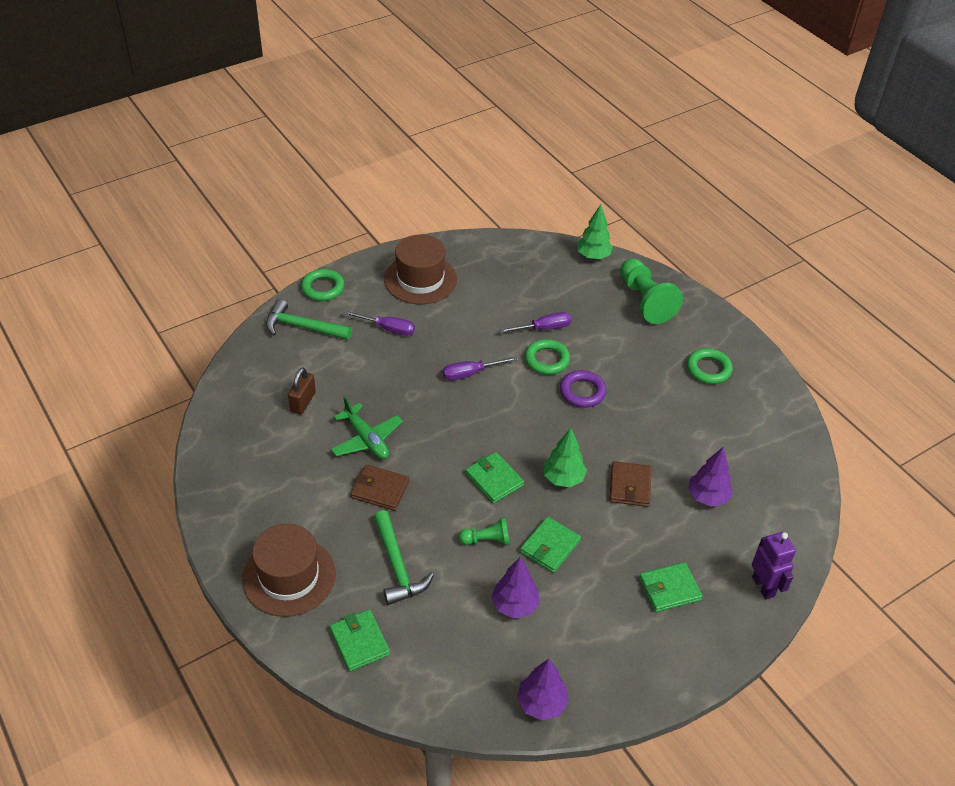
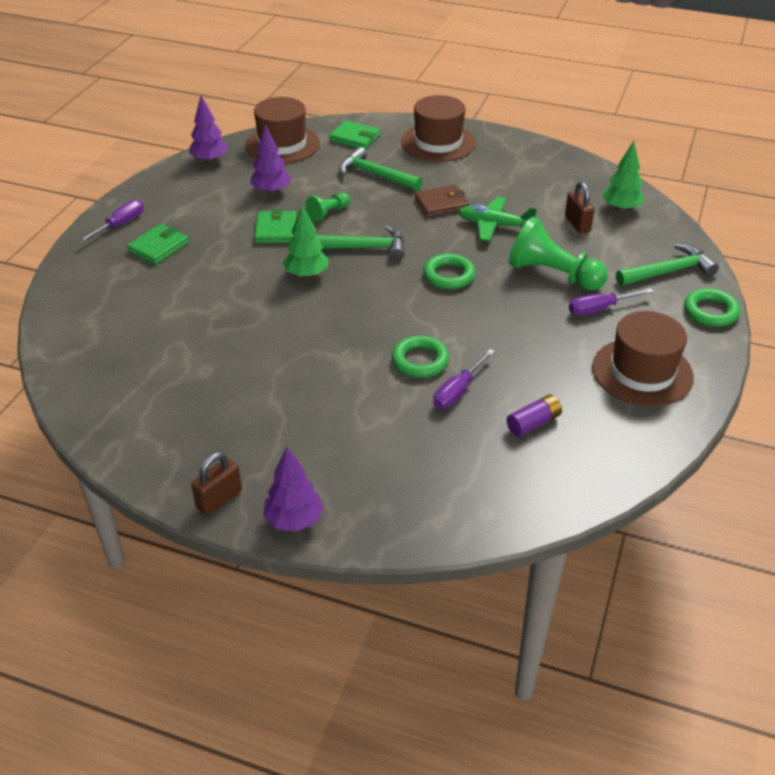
camera: 145 degrees right, 5 degrees down
purple screwdriver [443,356,518,380] -> purple screwdriver moved to [78,199,144,243]
green wallet [465,452,524,504] -> green hammer [315,225,405,260]
purple ring [560,370,607,408] -> none
green tree [577,205,613,259] -> green tree moved to [602,141,645,212]
brown wallet [609,461,651,507] -> none
green pawn [620,258,683,324] -> green pawn moved to [509,217,608,291]
green ring [687,348,733,384] -> green ring moved to [423,253,476,290]
purple tree [688,447,733,506] -> purple tree moved to [263,447,323,532]
purple robot [752,532,796,599] -> none
none -> brown padlock [191,452,242,515]
none -> brown hat [245,97,320,163]
none -> purple battery [507,394,562,437]

